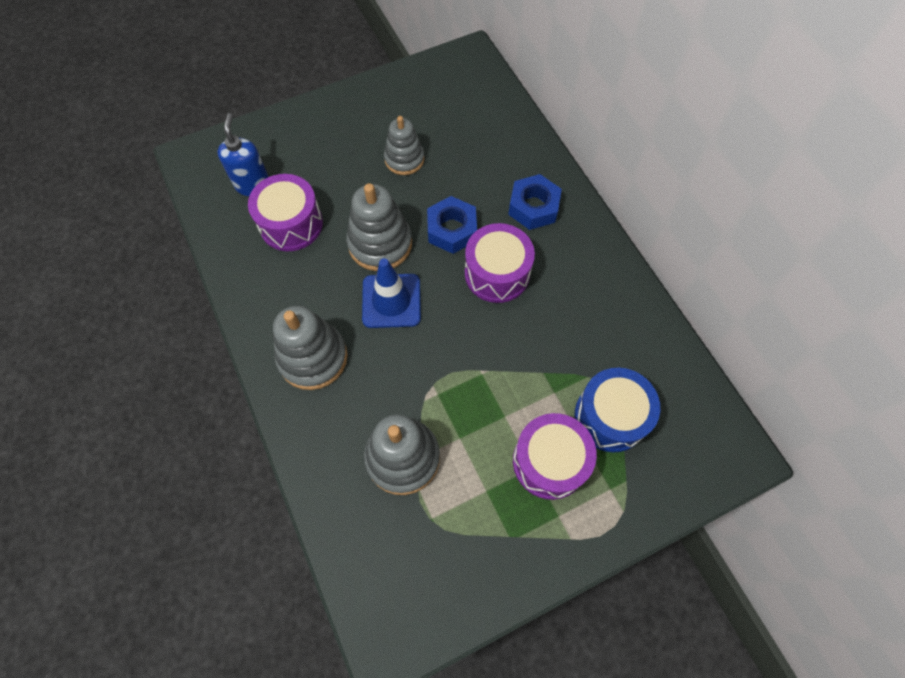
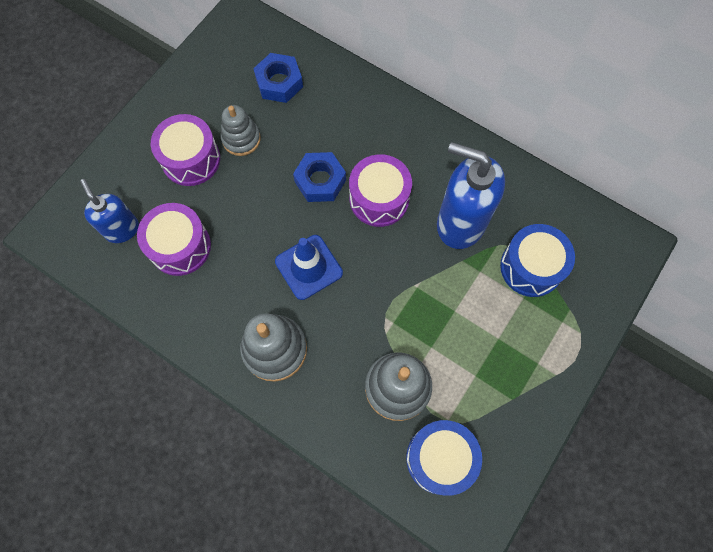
camera: 30 degrees left, 5 degrees up
grey stacking toy [346,183,412,271] -> none
blue nut [508,174,562,230] -> blue nut moved to [253,53,303,103]
purple drum [513,413,597,500] -> purple drum moved to [151,114,220,186]
none -> blue drum [406,420,482,496]
none -> blue soap dispenser [437,142,505,249]

